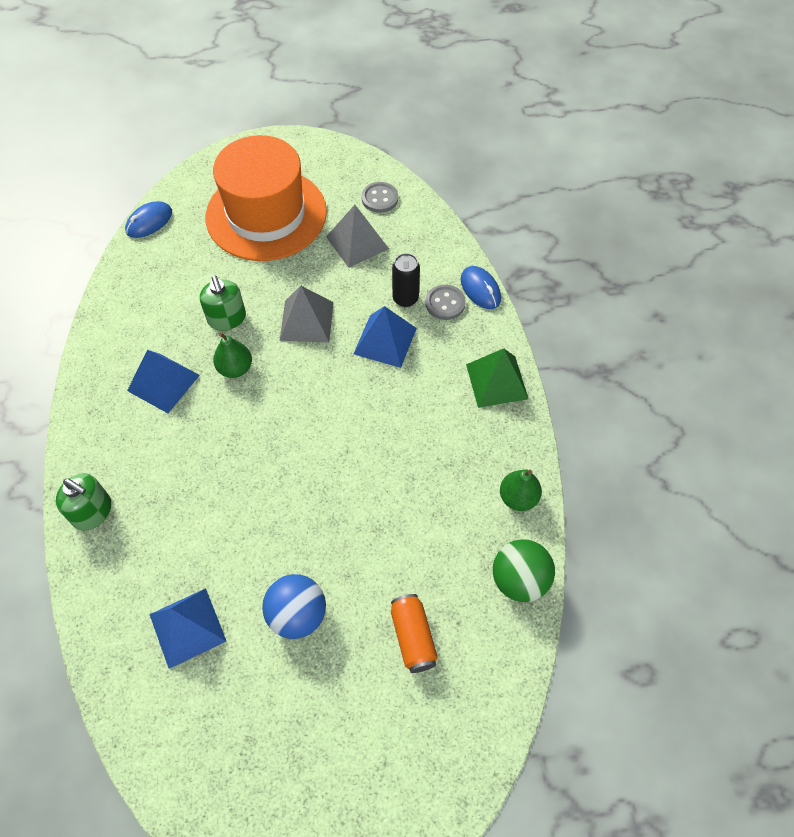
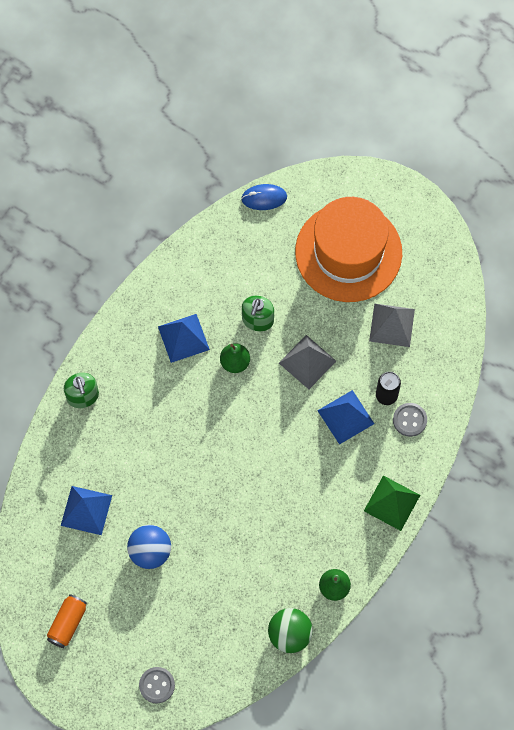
camera: 40 degrees right, 10 degrees up
grey button [361,182,398,213] -> grey button moved to [139,667,175,704]
orange can [391,594,438,673] -> orange can moved to [47,594,87,648]
blue mouse [461,266,501,309] -> none

